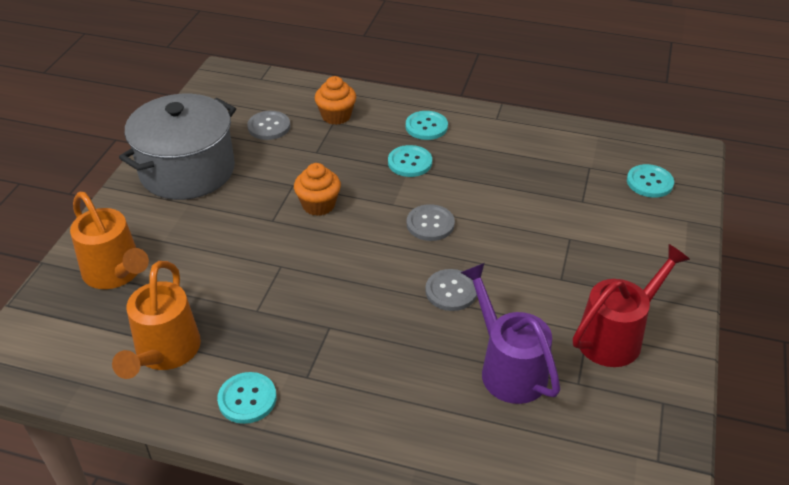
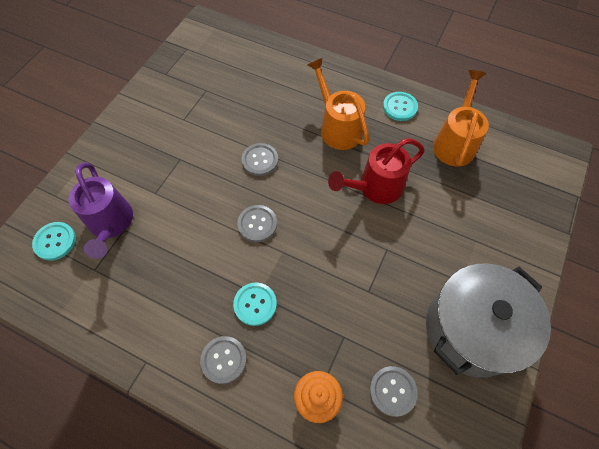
camera: 170 degrees left, 20 degrees up
orange watering can [70,192,149,289] -> orange watering can moved to [307,58,369,150]
orange cupcake [294,163,341,216] -> none
turquoise button [406,111,448,140] -> grey button [200,336,247,384]
purple watering can [460,263,560,404] -> purple watering can moved to [69,162,133,259]
red watering can [573,244,690,367] -> red watering can moved to [328,138,425,204]

